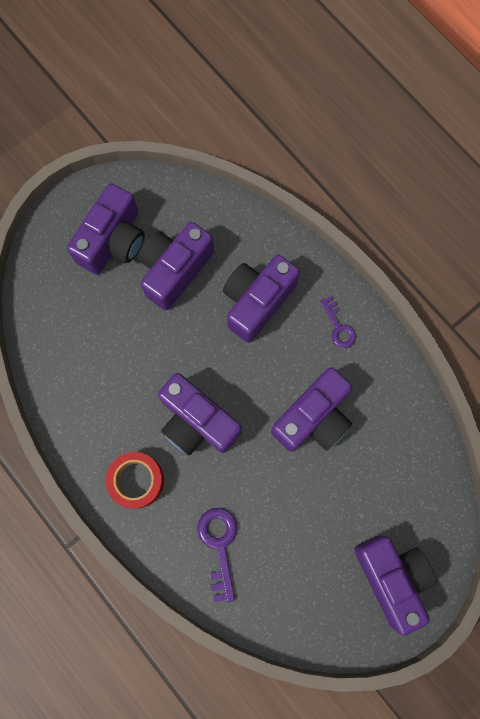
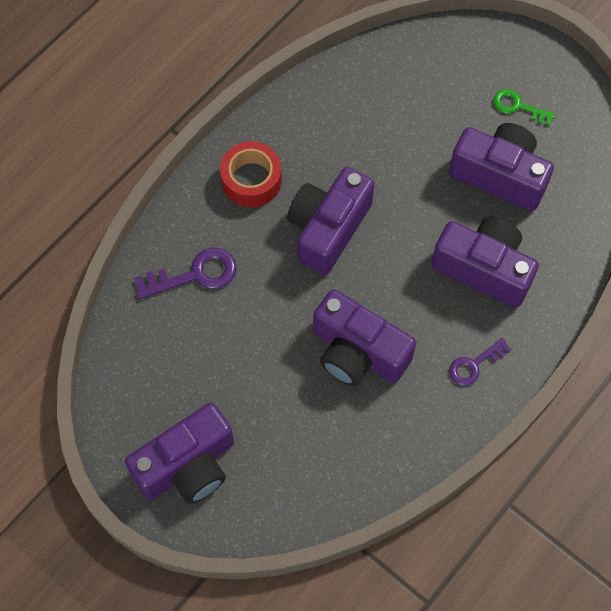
camera: 80 degrees right, 10 degrees down
purple camera [67,183,145,274] -> green key [493,89,555,126]

